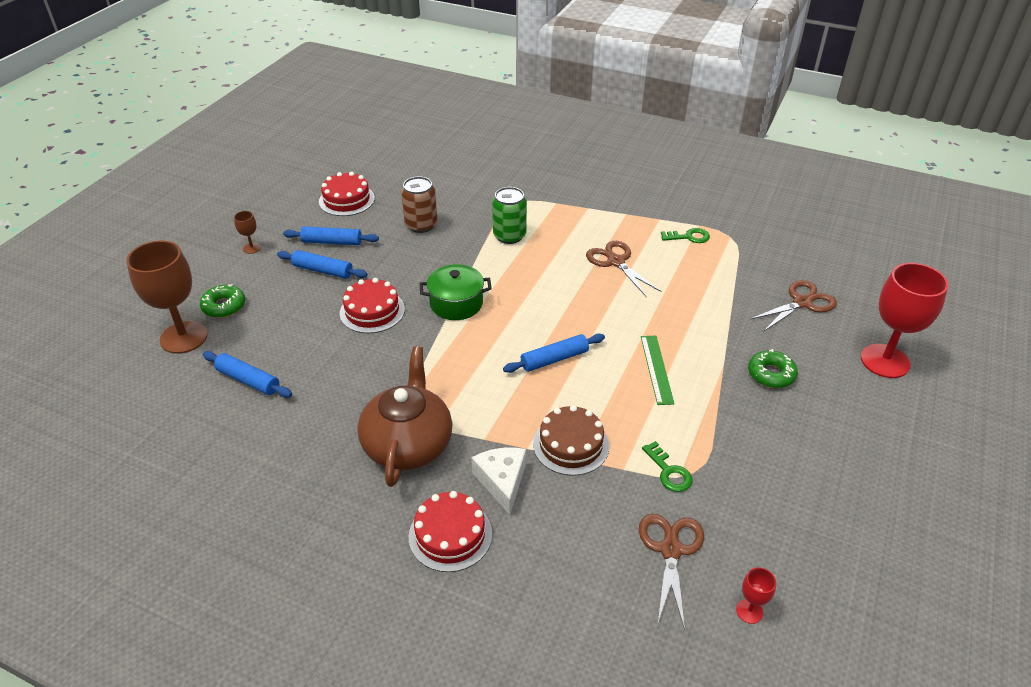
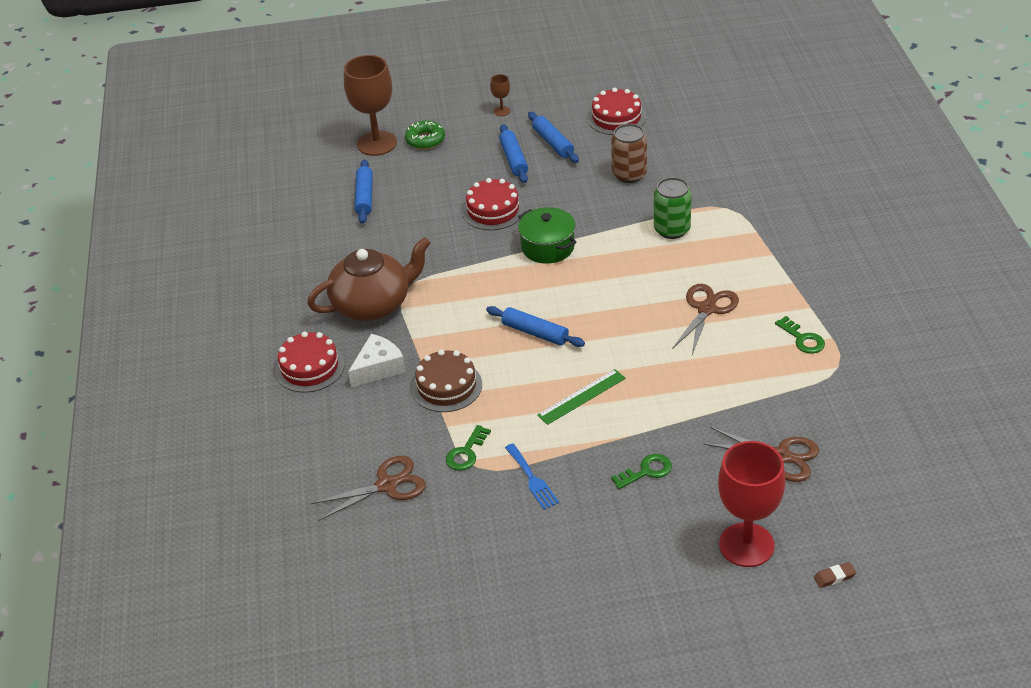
camera: 60 degrees right, 0 degrees up
red goblet [736,567,776,624] -> none
green donut [748,349,798,388] -> green key [611,454,672,489]
none -> blue fork [505,444,559,510]
none -> brown eraser [814,562,856,588]

